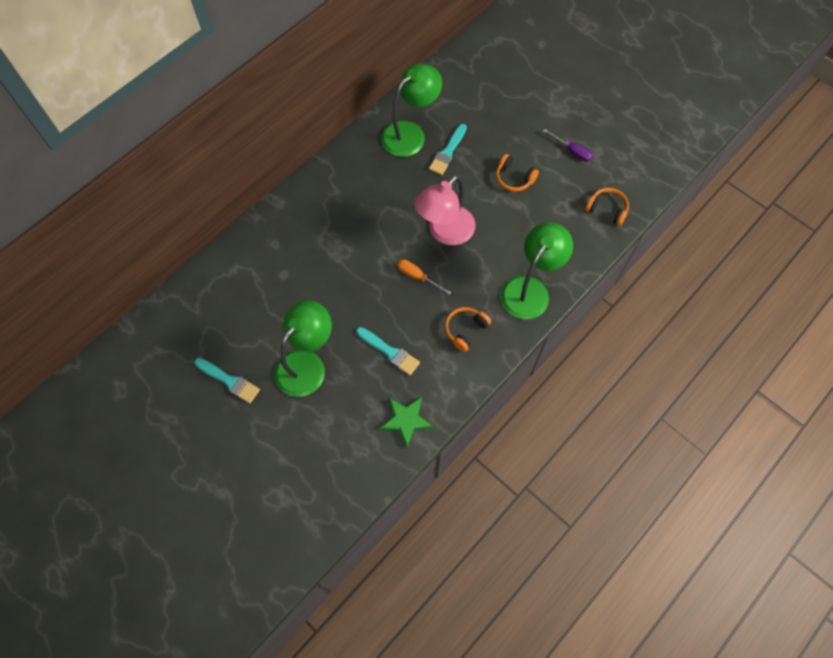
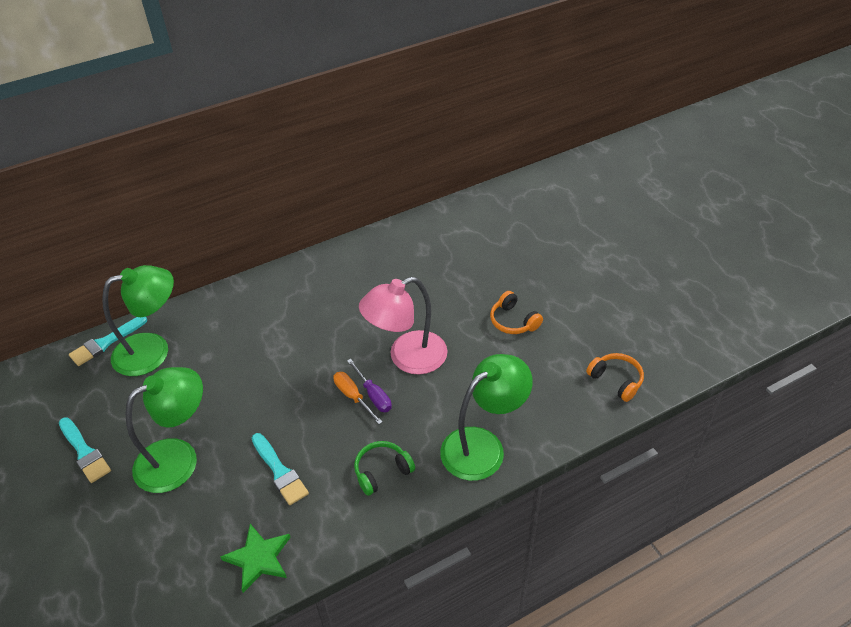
camera: 20 degrees right, 20 degrees down
green lamp [381,64,442,157] -> green lamp moved to [102,265,174,376]
turquoise brush [429,124,467,175] -> turquoise brush moved to [69,317,147,366]
orange headphones [445,307,491,352] -> green headphones [354,441,415,496]
purple screwdriver [543,129,593,162] -> purple screwdriver moved to [347,359,392,412]

